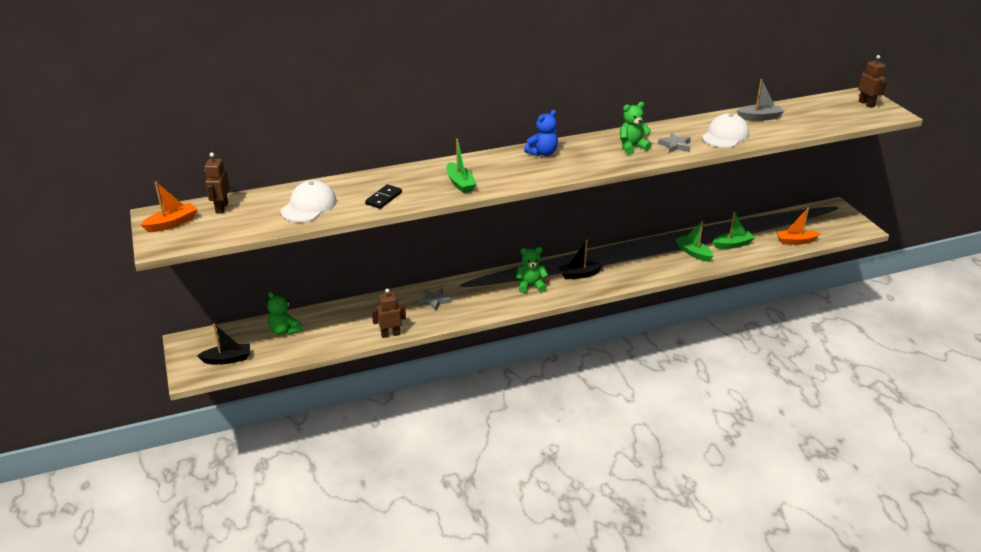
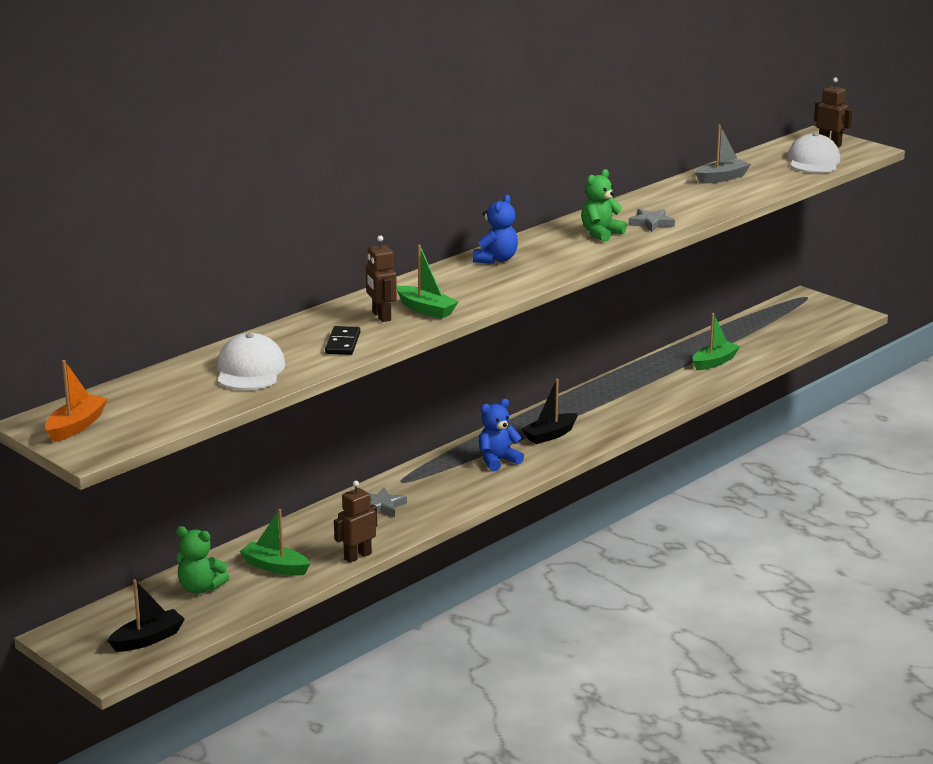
camera: 25 degrees left, 10 degrees down
brown robot [204,153,230,214] -> brown robot moved to [366,235,397,322]
green teddy bear [516,247,548,293] -> blue teddy bear [479,399,524,471]
green boat [675,221,713,262] -> green boat moved to [239,509,310,576]
white cap [702,113,749,148] -> white cap moved to [787,133,840,173]
orange boat [776,208,820,245] -> none

